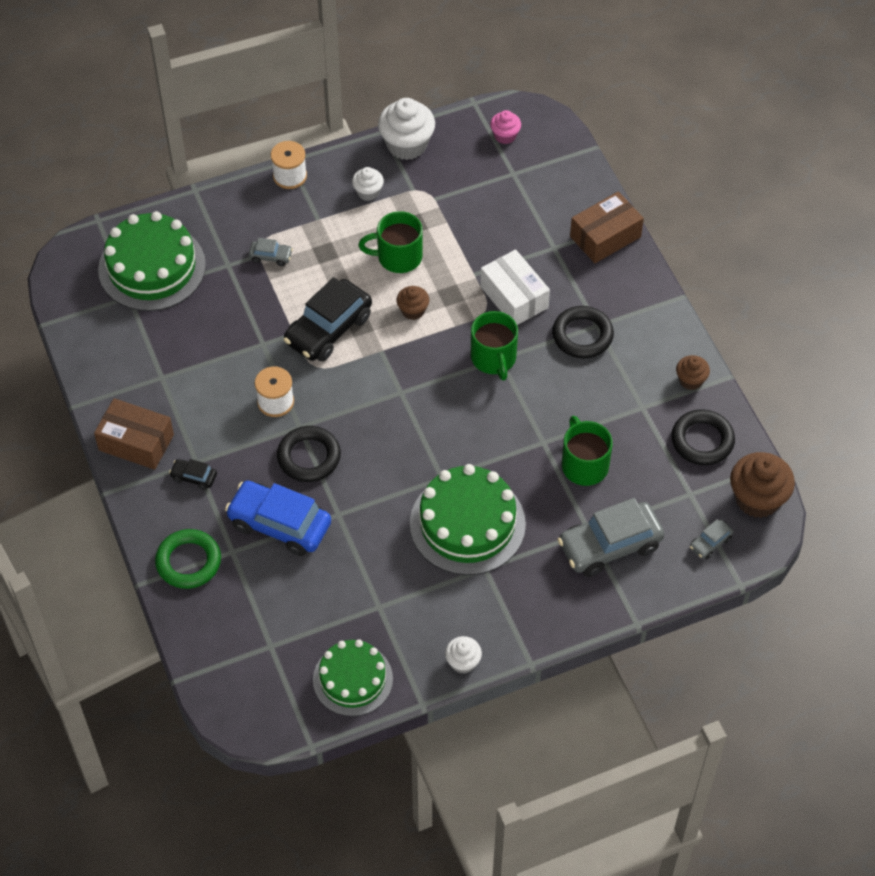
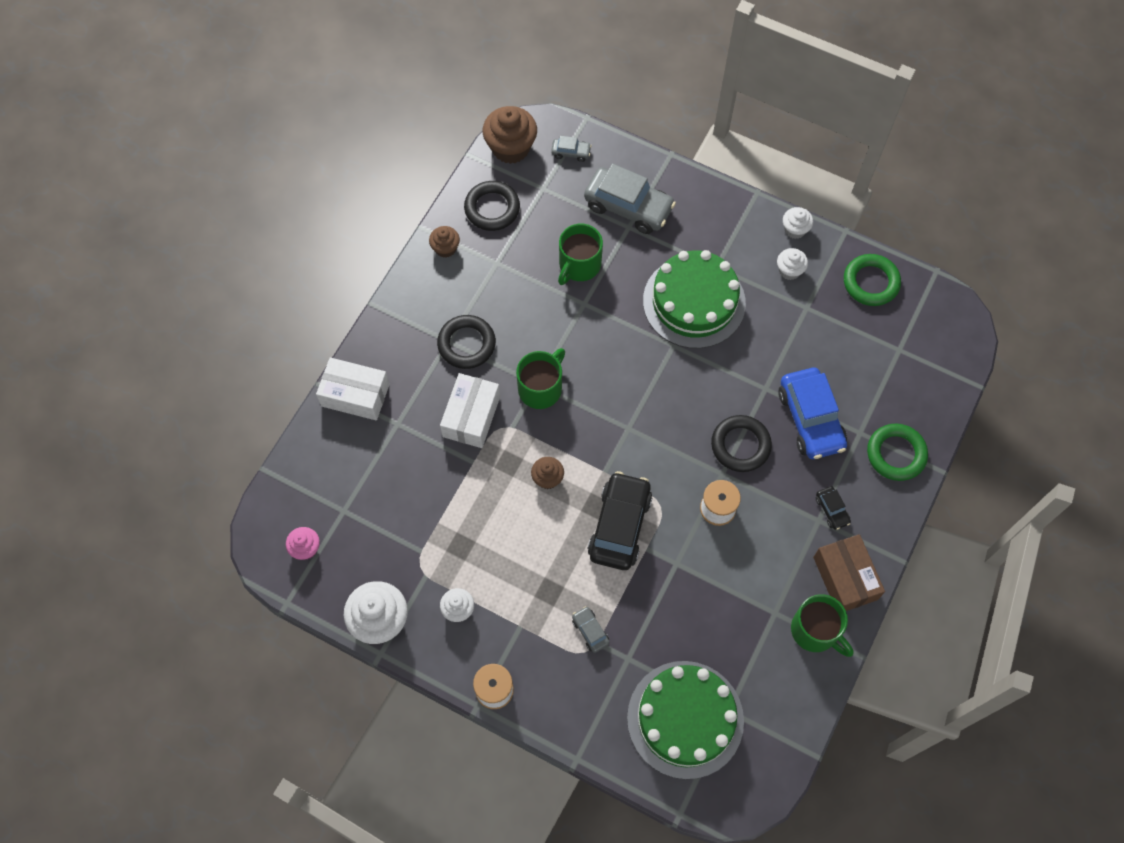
camera: 130 degrees left, 10 degrees up
black car [283,277,372,362] -> black car turned 75 degrees counterclockwise [587,471,652,570]
green cake [313,639,393,717] -> green ring [844,254,901,306]
green mug [358,211,423,273] -> green mug moved to [791,594,854,657]
brown box [570,191,644,263] -> white box [316,358,390,420]
none -> white cupcake [777,248,808,280]

